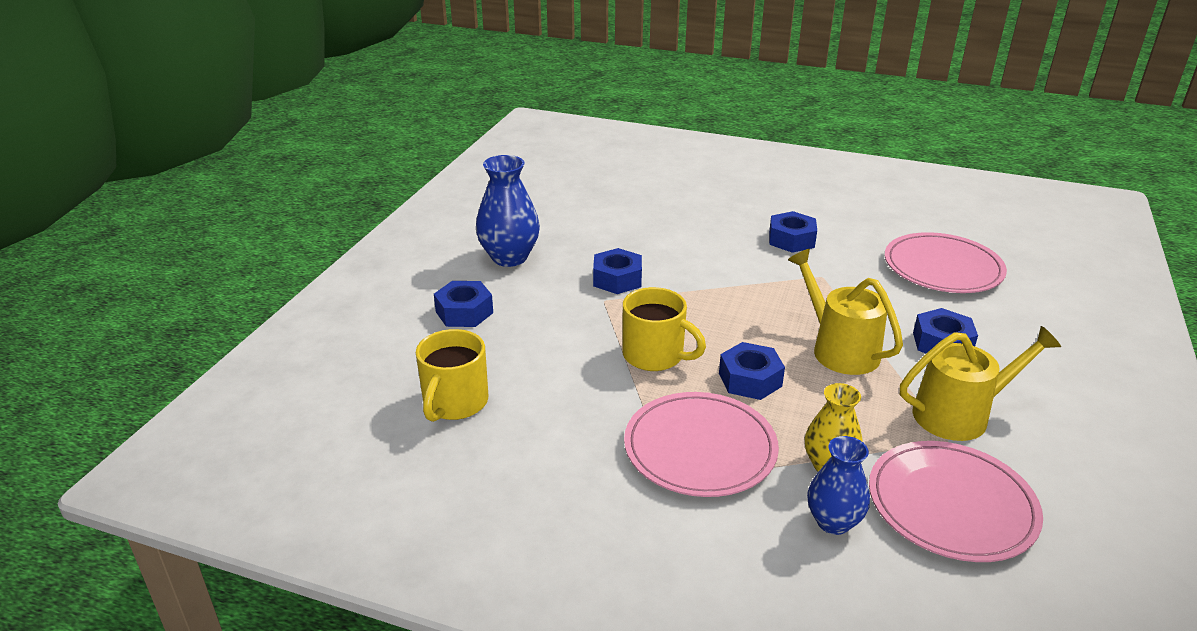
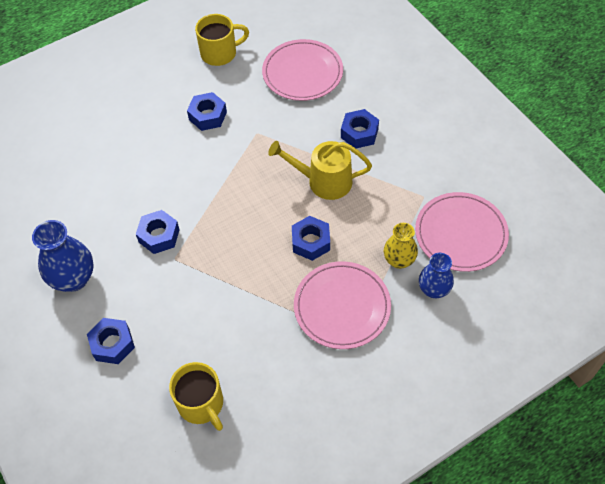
camera: 50 degrees left, 25 degrees up
yellow mug [623,287,706,371] -> yellow mug moved to [195,14,249,66]
yellow watering can [900,326,1061,441] -> none

